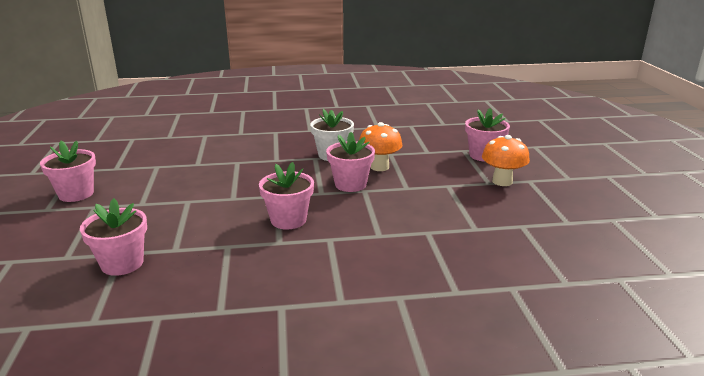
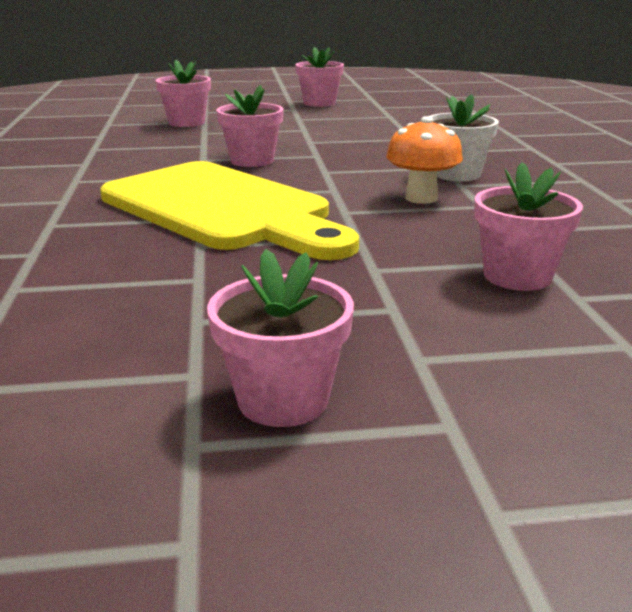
camera: 90 degrees right, 0 degrees up
pink flower pot [326,132,375,192] -> pink flower pot moved to [207,249,354,427]
orange mushroom [482,135,530,186] -> none
none -> yellow cutting board [100,161,359,260]

